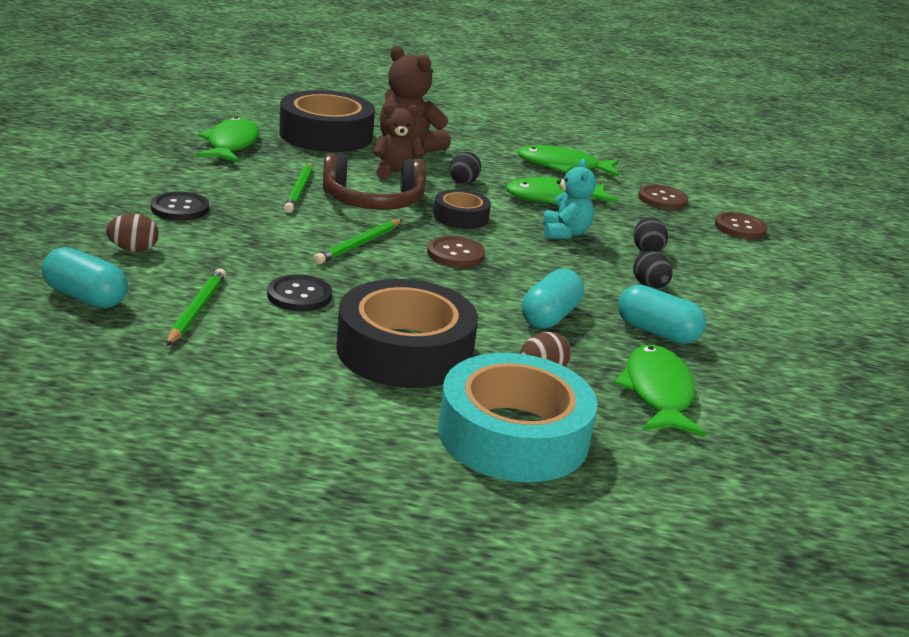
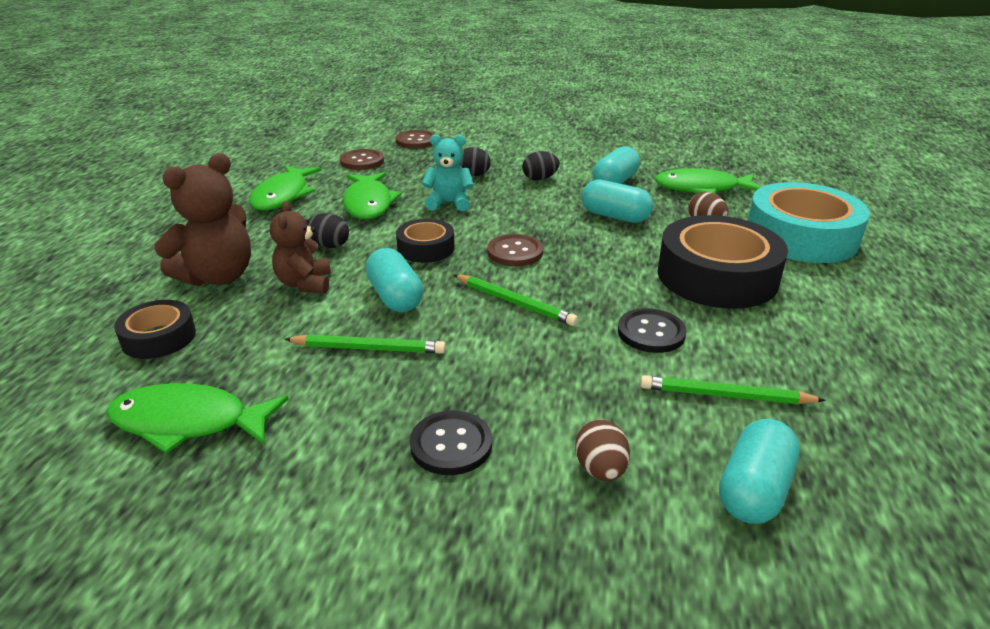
camera: 85 degrees left, 5 degrees up
black tape [279,90,375,152] -> black tape [114,300,196,359], size x0.52
brown headphones [323,153,426,210] -> turquoise capsule [366,248,423,312]

